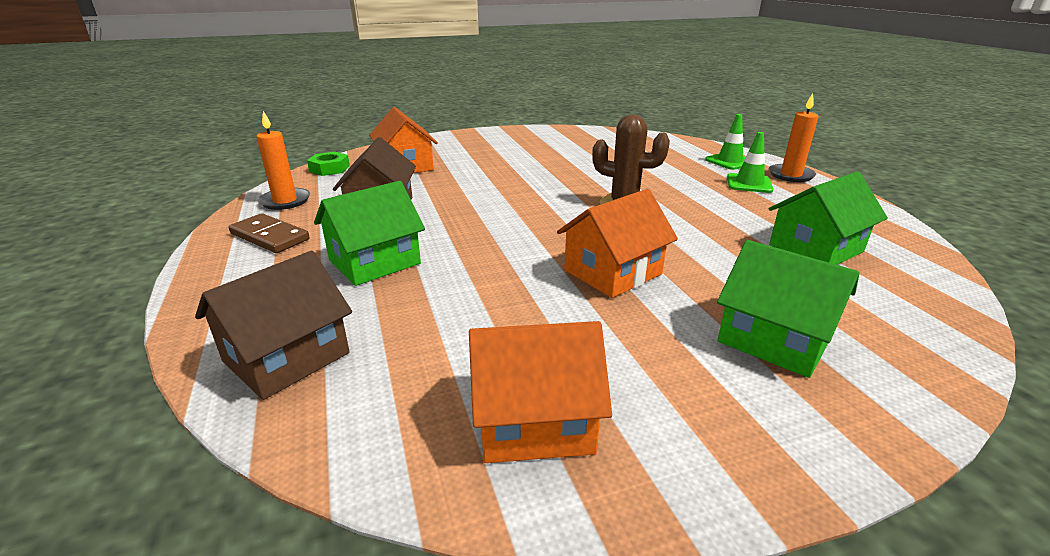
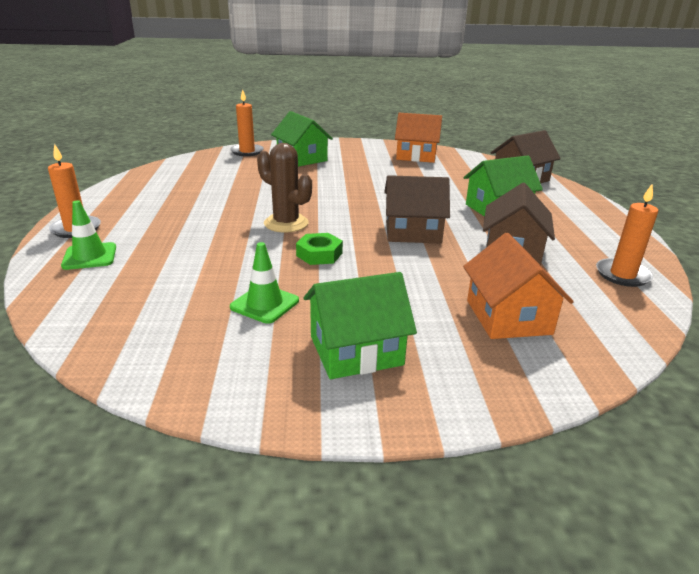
camera: 165 degrees left, 0 degrees up
brown domino [229,213,309,253] -> none
green nut [307,152,350,176] -> green nut moved to [296,233,343,265]
orange house [557,189,678,298] -> none
green traffic cone [727,132,773,193] -> green traffic cone moved to [230,242,299,324]
green house [768,171,888,265] -> green house moved to [304,272,417,379]
none -> orange candle [230,89,264,156]
none -> brown house [384,175,450,244]

